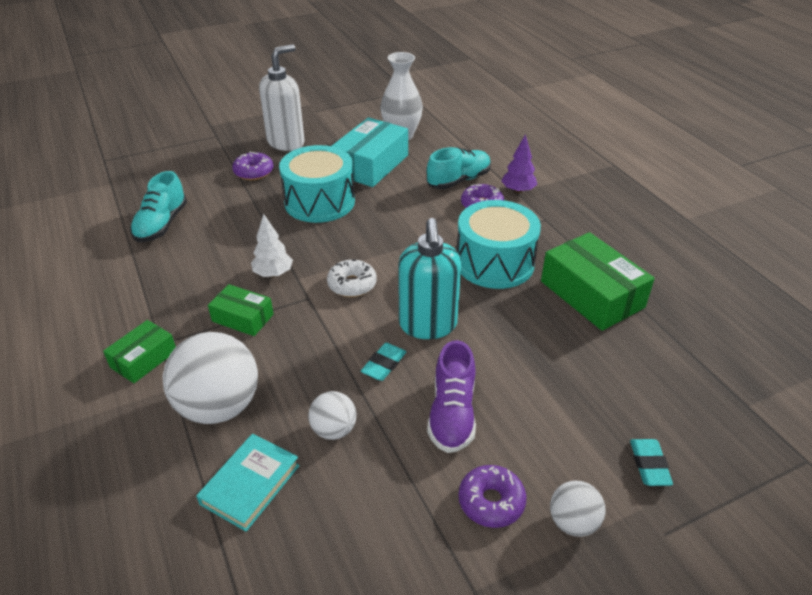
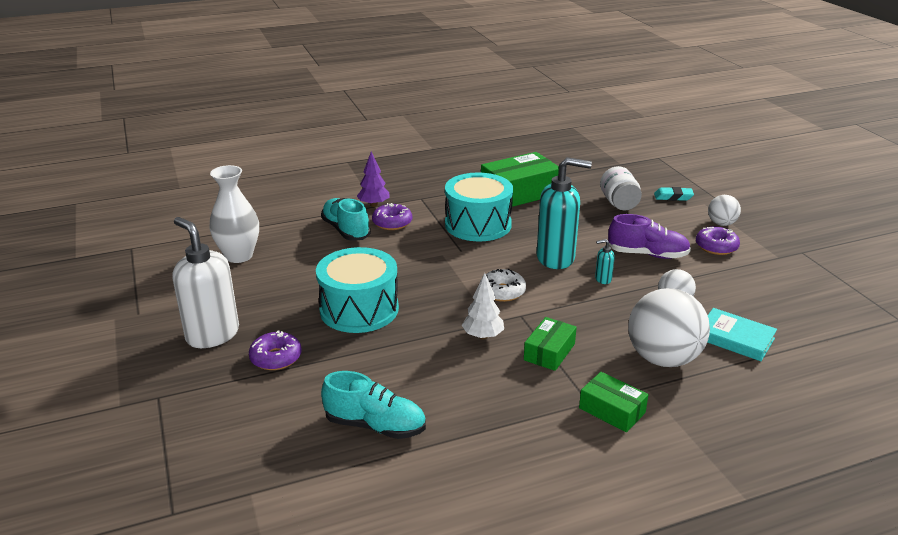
camera: 85 degrees left, 10 degrees down
turquoise box [332,117,408,187] -> none
turquoise eraser [361,343,406,381] -> turquoise soap dispenser [595,239,615,284]
none -> white jar [600,166,642,210]

